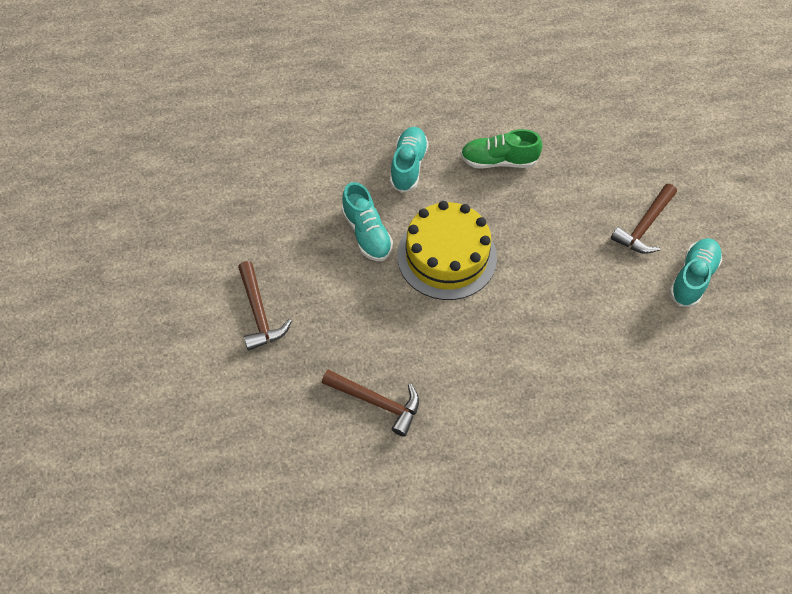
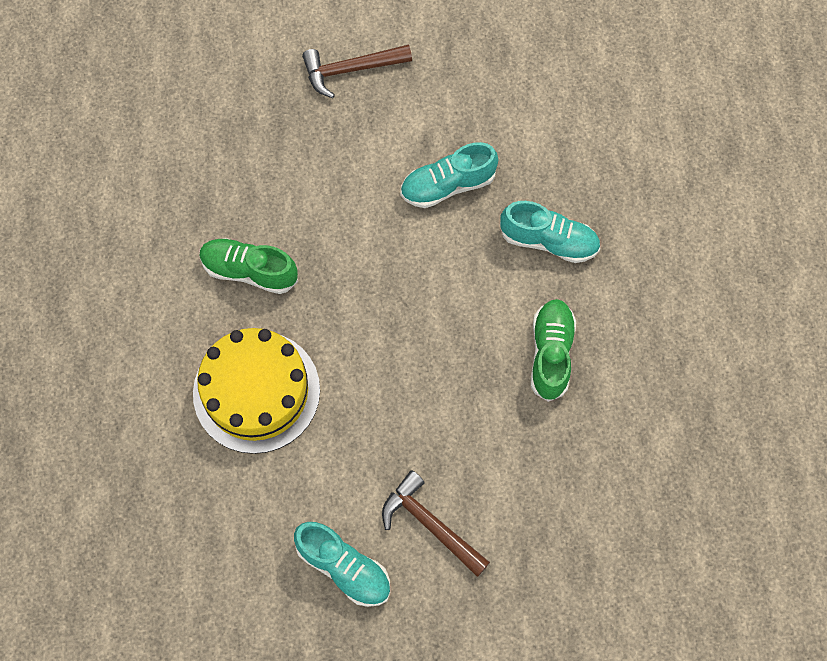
camera: 95 degrees right, 10 degrees up
brown hammer [322,369,419,437] -> none
yellow cake [397,201,497,300] -> yellow cake moved to [193,328,320,454]
none -> green shoe [199,238,298,294]

